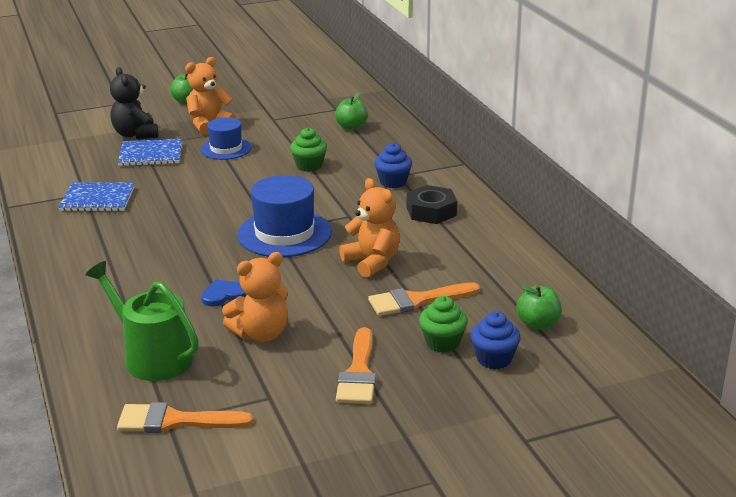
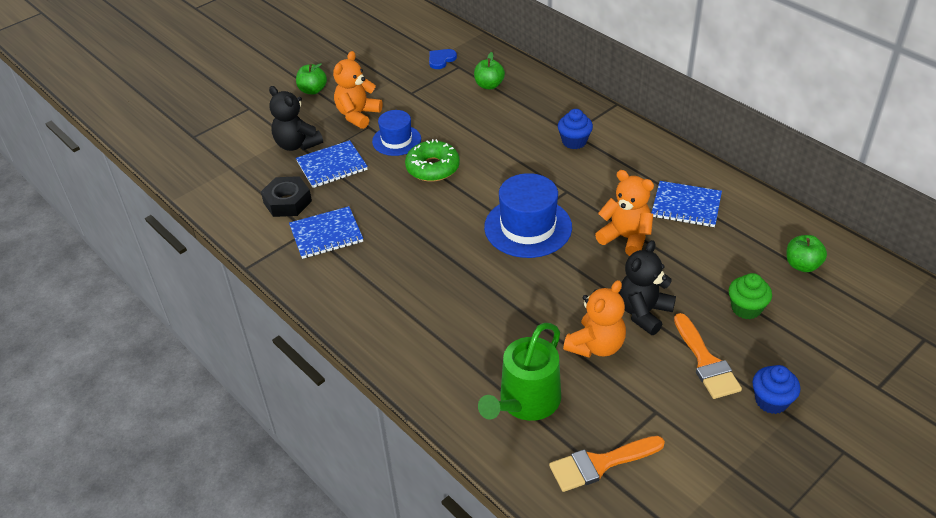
camera: 20 degrees left, 15 degrees up
green watering can [86,261,199,381] -> green watering can turned 75 degrees counterclockwise [478,323,561,421]
blue heart [201,280,247,307] -> blue heart moved to [429,49,457,69]
green cupcake [290,128,327,172] -> none
orange brush [368,282,480,316] -> none
black nut [407,185,457,224] -> black nut moved to [261,176,312,217]
blue cupcake [471,311,521,369] -> blue cupcake moved to [752,365,800,414]
none -> green donut [405,139,460,182]
none -> black teddy bear [619,240,676,335]
none -> blue notebook [651,181,722,227]

